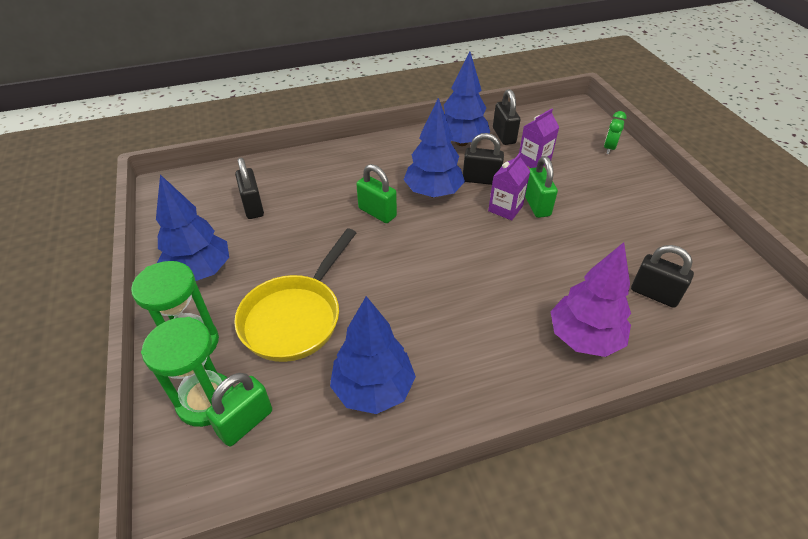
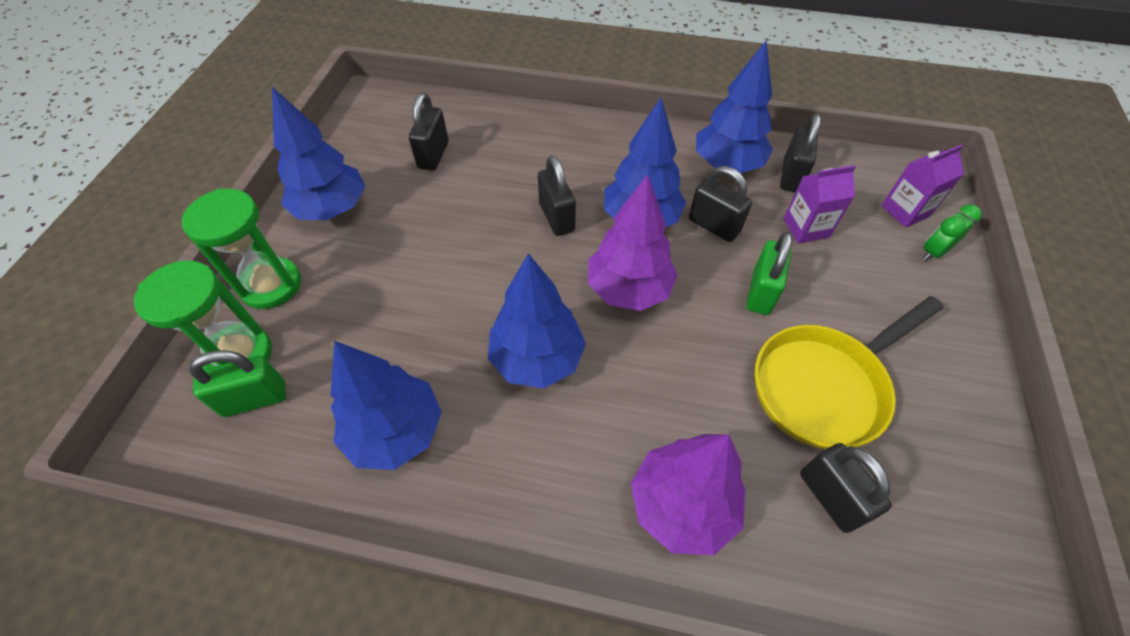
camera: 30 degrees right, 10 degrees up
yellow pan [234,228,356,362] -> yellow pan moved to [755,296,943,449]
green padlock [356,164,397,223] -> black padlock [538,156,576,236]
purple carton [488,153,530,220] -> purple carton moved to [881,144,964,228]
none -> blue tree [488,253,586,388]
none -> purple tree [588,174,678,311]

